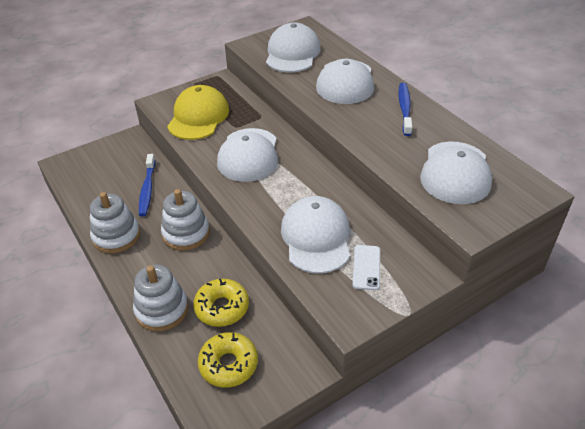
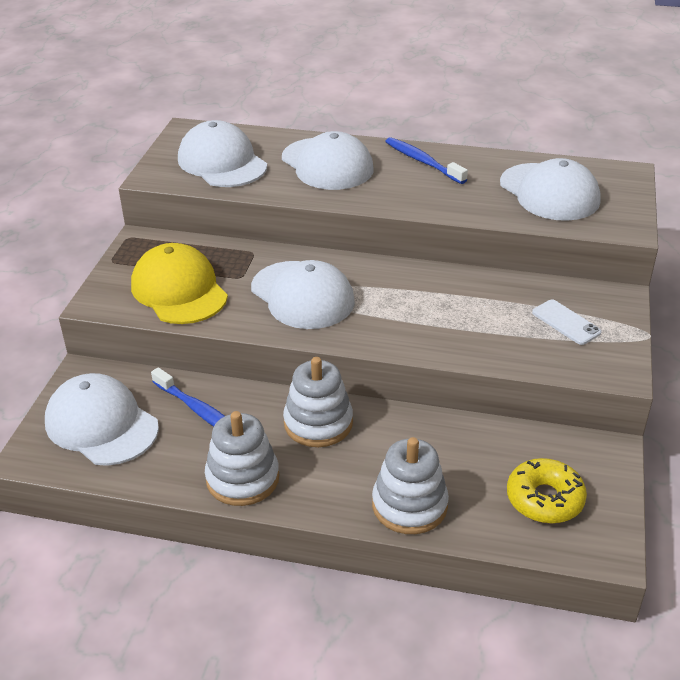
camera: 45 degrees left, 5 degrees down
yellow donut [193,278,249,327] -> none
white cap [281,196,350,274] -> white cap moved to [45,373,159,466]

